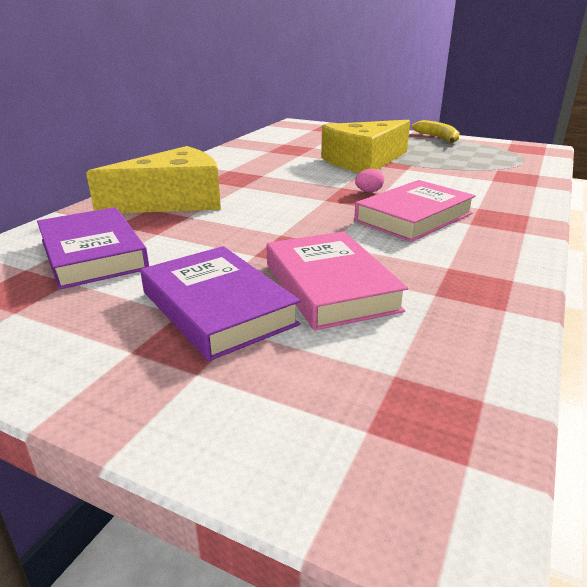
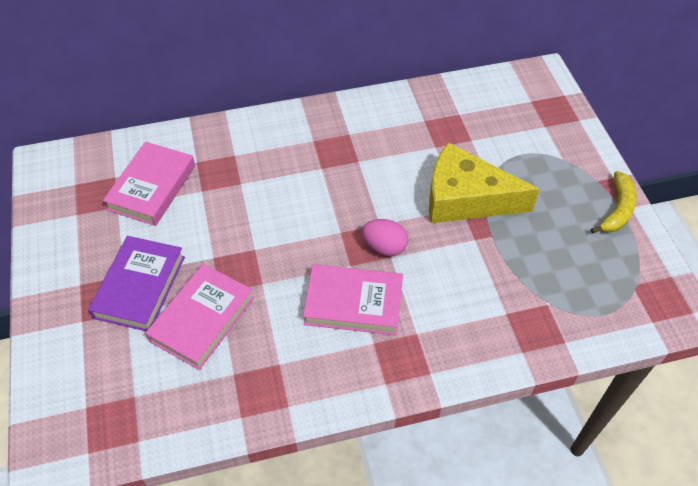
camera: 50 degrees right, 25 degrees up
purple book [37,207,149,290] -> pink book [103,142,195,226]
yellow cheese [86,146,221,213] -> none
pink egg [355,169,384,192] -> pink egg [362,219,408,256], size x1.59

